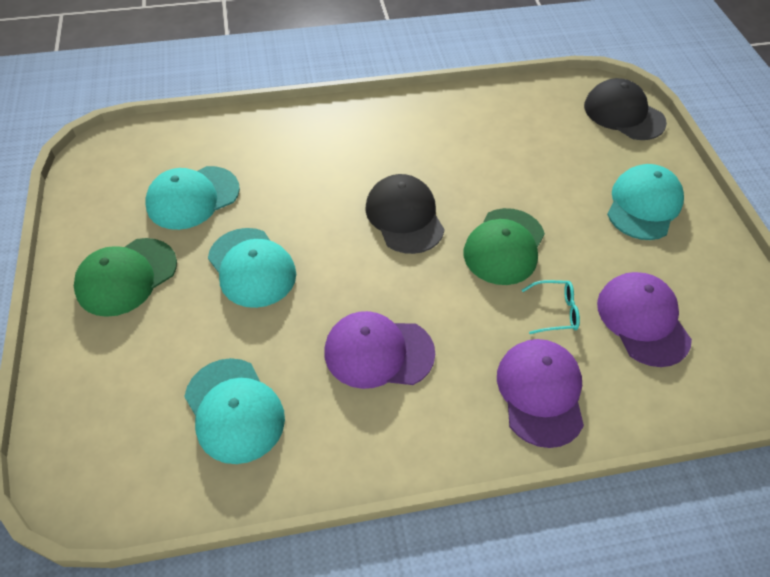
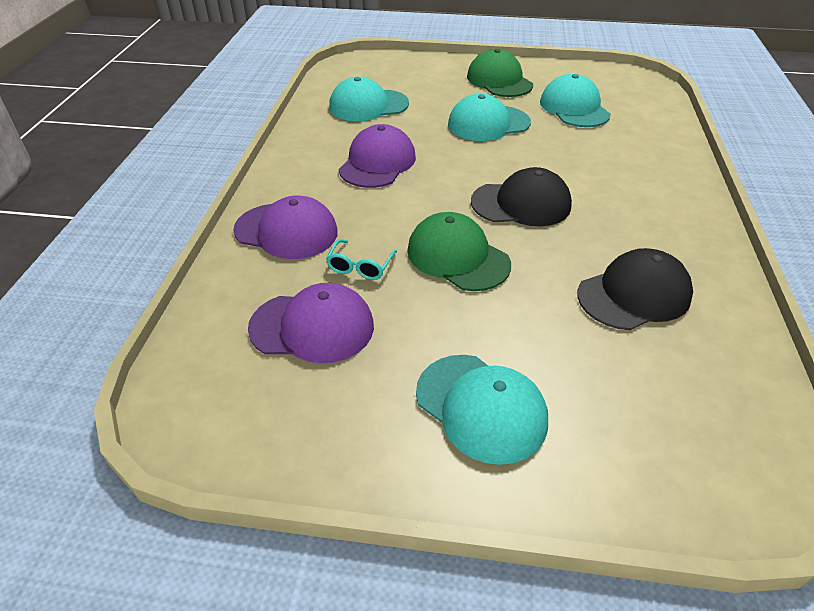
camera: 110 degrees right, 10 degrees down
black cap [584,78,667,140] -> black cap moved to [577,248,693,330]

